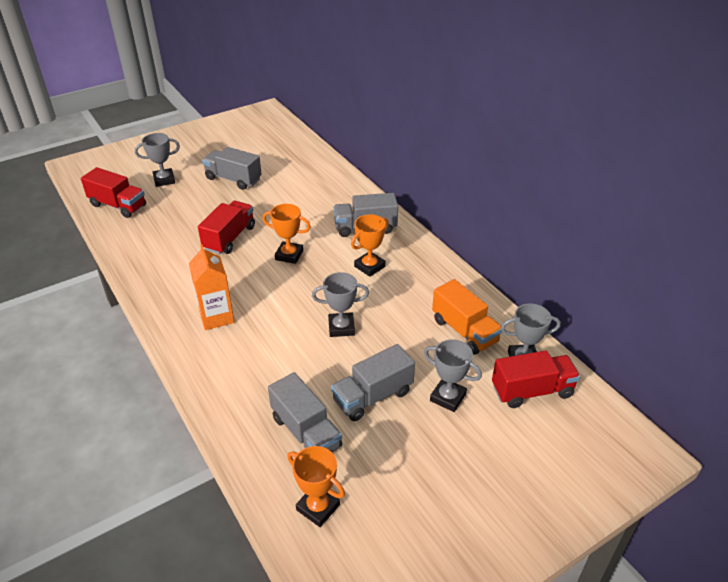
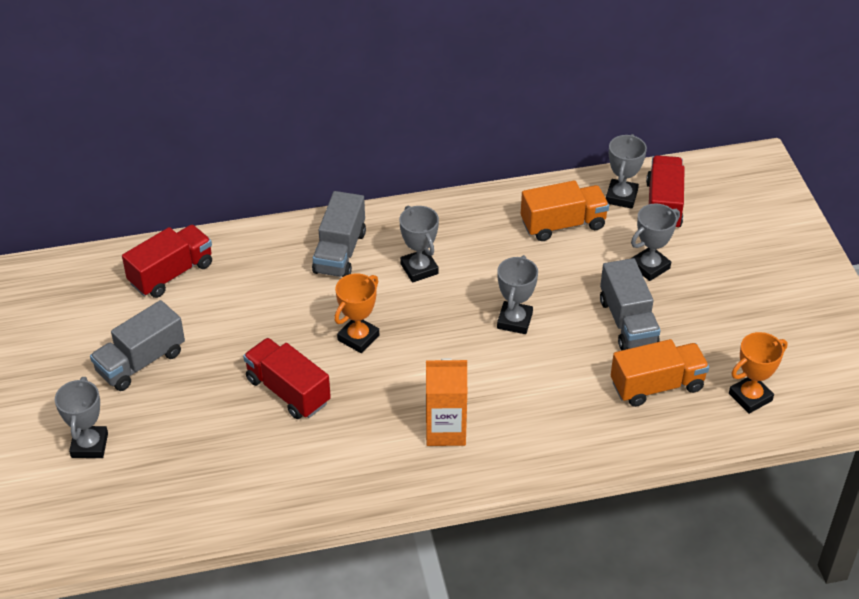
camera: 70 degrees left, 5 degrees up
red truck [81,167,146,218] -> red truck moved to [122,225,212,298]
grey truck [268,372,342,452] -> orange truck [611,339,709,407]
orange trophy [351,214,389,277] -> grey trophy [399,205,439,283]

